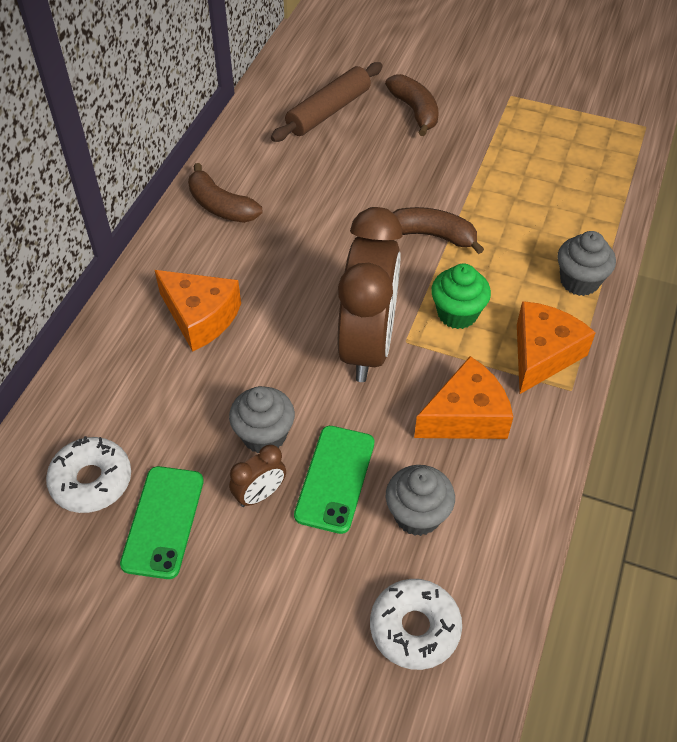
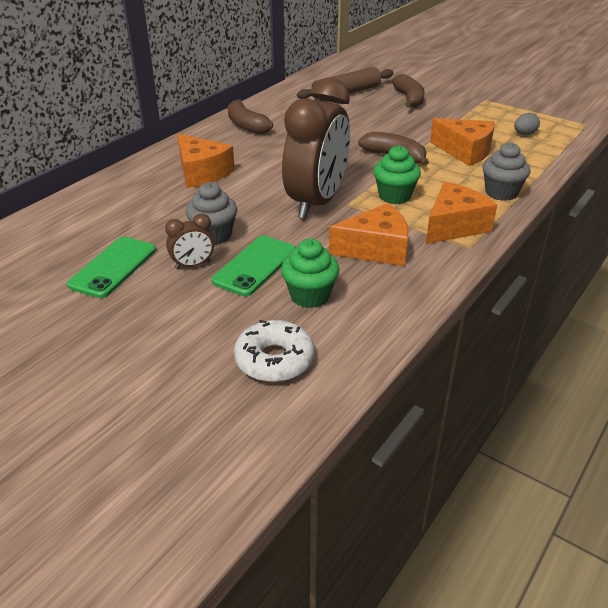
camera: 15 degrees right, 15 degrees down
white donut [46,436,131,513] -> none
grey cupcake [386,465,455,536] -> green cupcake [281,239,339,308]
none -> orange cheese [430,118,495,166]
none -> grey egg [514,113,540,135]

